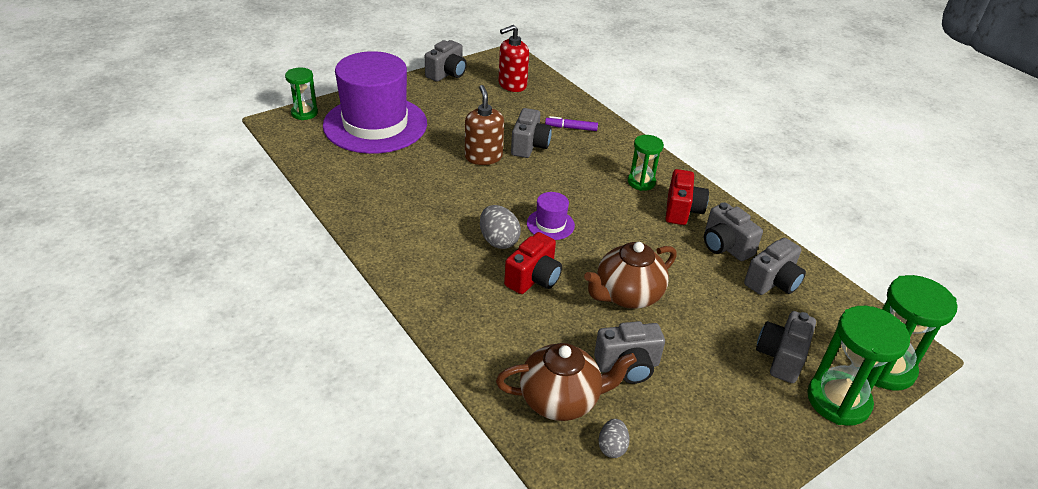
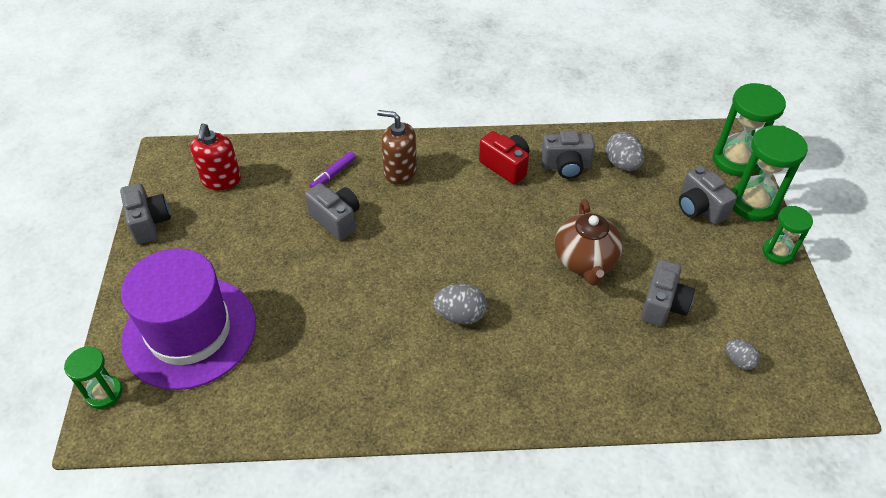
camera: 55 degrees left, 10 degrees up
brown soap dispenser [465,85,504,165] -> brown soap dispenser moved to [377,110,417,184]
brown teapot [496,343,637,421] -> none
red camera [504,232,562,294] -> none
purple hat [527,192,575,240] -> none
green hourglass [628,135,664,191] -> green hourglass moved to [762,206,813,264]
grey camera [744,238,806,295] -> grey egg [606,132,645,171]

